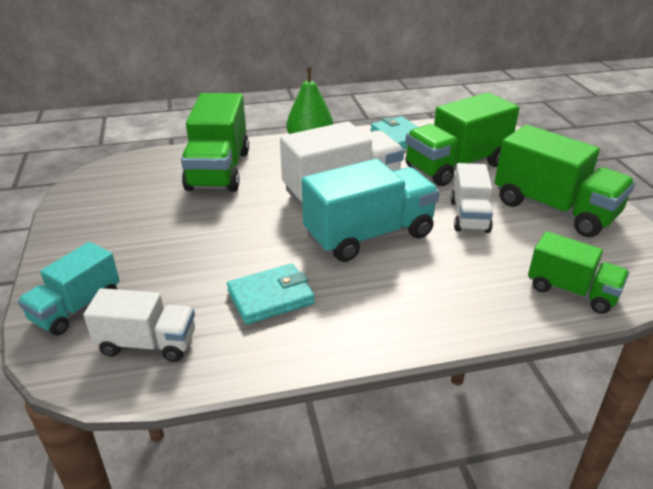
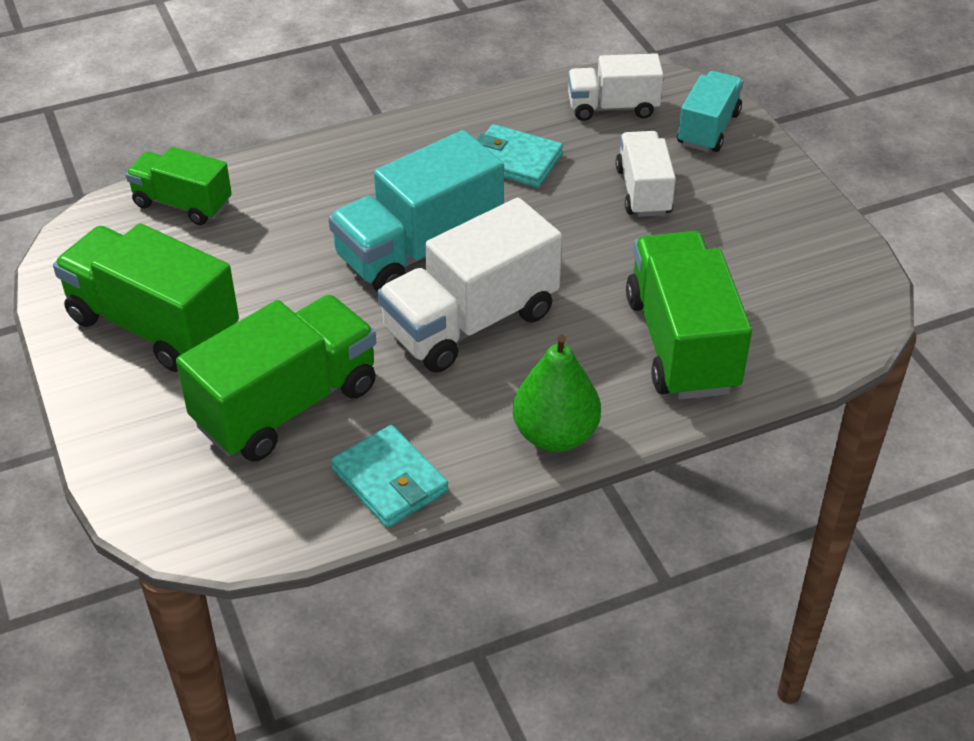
camera: 170 degrees right, 10 degrees up
turquoise wallet [227,263,315,325] -> turquoise wallet turned 60 degrees clockwise [476,124,563,188]
white truck [450,163,493,233] -> white truck moved to [616,131,676,217]

